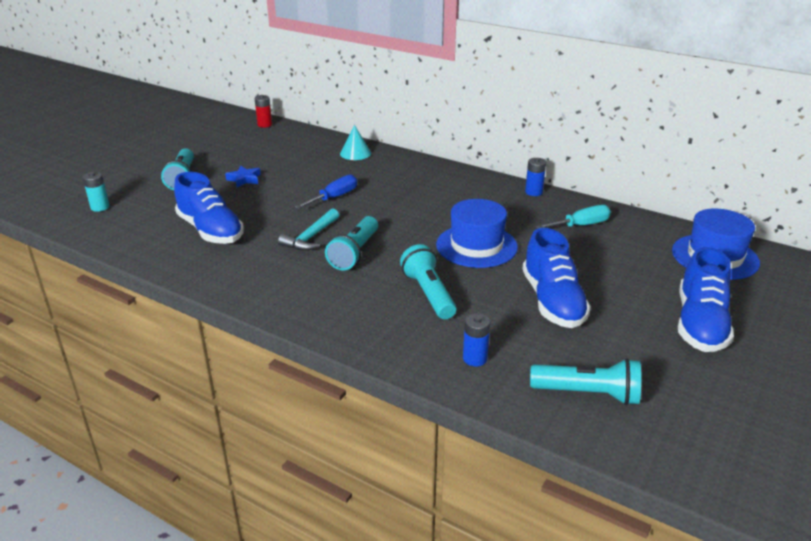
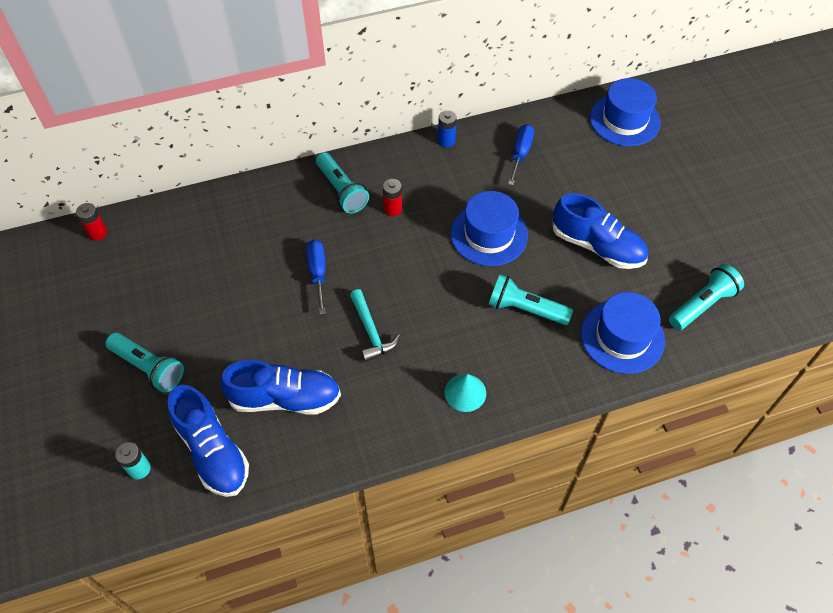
camera: 50 degrees left, 25 degrees up
blue star [225,166,261,187] -> none
turquoise flashlight [325,216,378,271] -> turquoise flashlight moved to [316,152,369,213]
turquoise cone [340,125,371,160] -> turquoise cone moved to [444,374,486,412]
blue battery [463,313,490,366] -> blue hat [581,292,665,374]
turquoise screwdriver [535,205,611,229] -> blue screwdriver [508,124,534,185]
blue shoe [678,247,734,352] -> blue shoe moved to [168,385,249,497]
none -> red battery [383,179,402,216]

